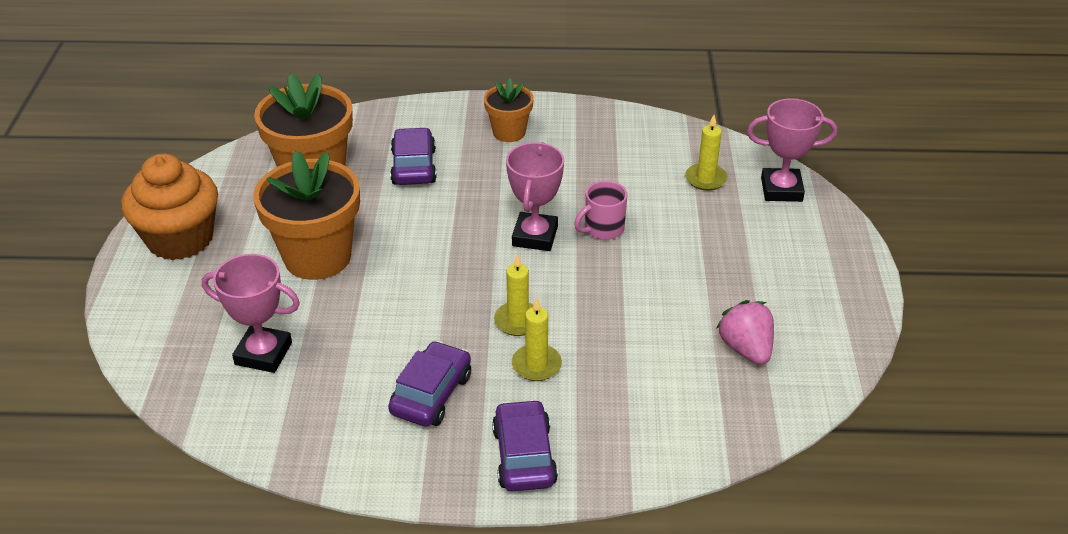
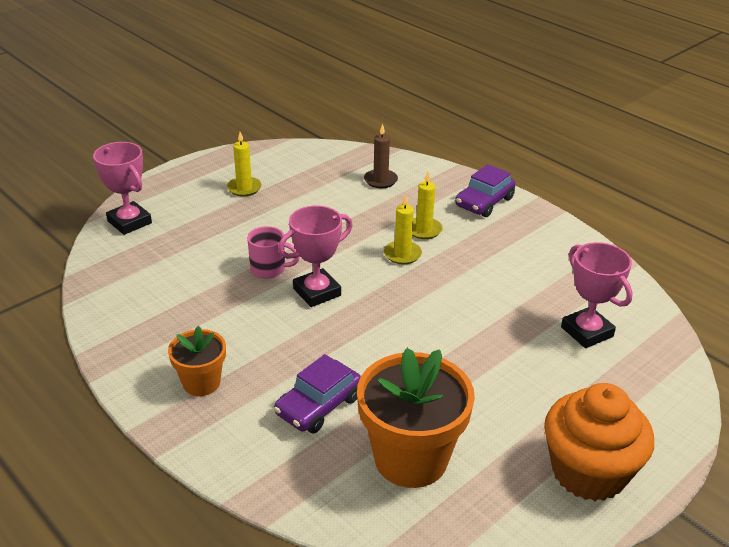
camera: 135 degrees left, 5 degrees down
orange flower pot [253,151,360,280] -> none
purple car [388,341,471,427] -> none
yellow candle [685,115,728,191] -> yellow candle moved to [227,132,262,197]
pink strawberry [716,300,774,365] -> none
none -> brown candle [364,124,398,188]

